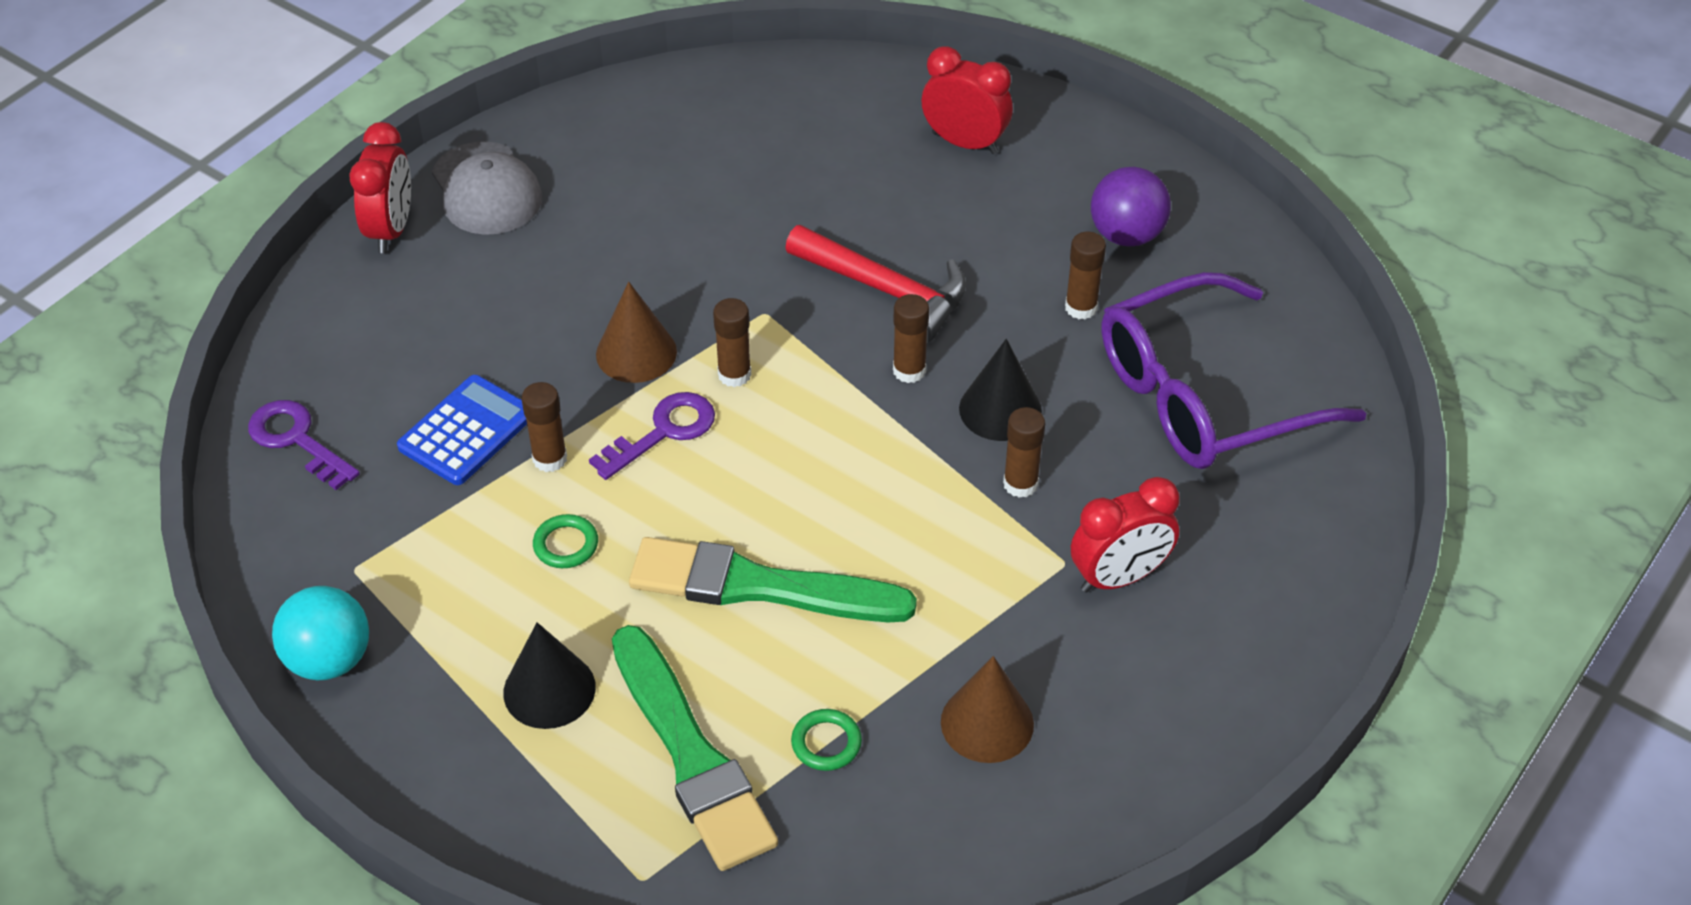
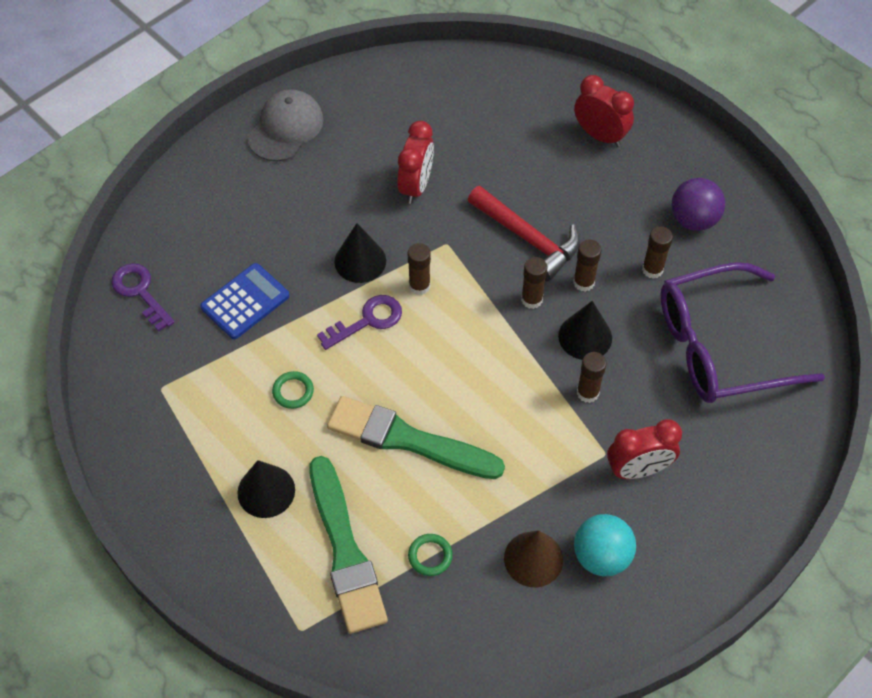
camera: 10 degrees right, 10 degrees up
turquoise ball [272,586,369,680] -> turquoise ball moved to [574,514,636,576]
red clock [349,122,411,253] -> red clock moved to [397,121,434,204]
grey cap [432,141,542,235] -> grey cap turned 135 degrees counterclockwise [247,89,323,161]
brown glue stick [522,382,567,472] -> brown glue stick moved to [573,240,601,292]
brown cone [596,282,677,383] -> black cone [334,223,386,283]

